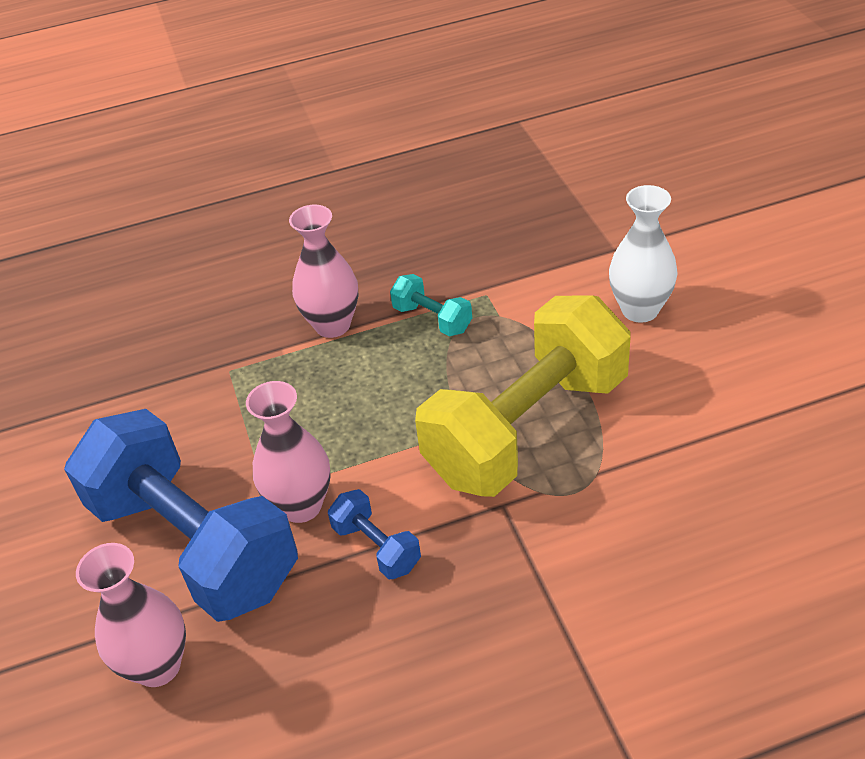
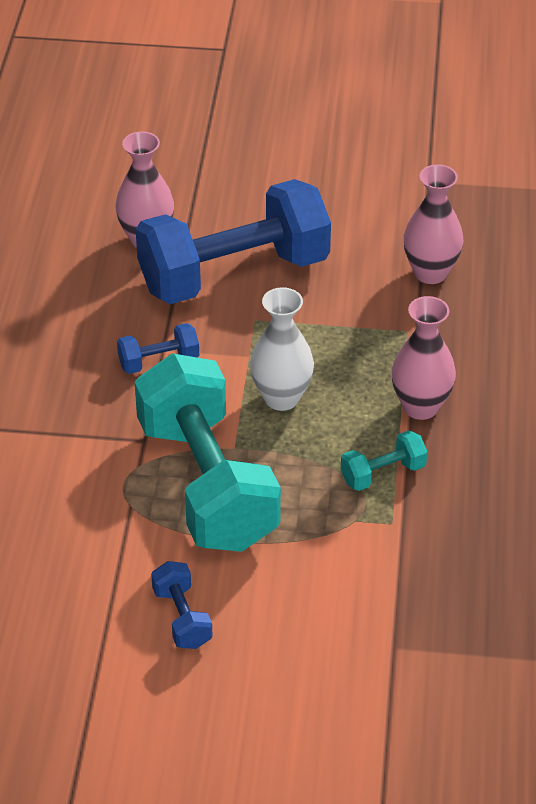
camera: 110 degrees right, 0 degrees up
pink vase [246,381,331,523] -> pink vase moved to [404,164,463,284]
yellow dumbbell [415,295,631,497] -> turquoise dumbbell [135,353,281,552]
white vase [609,185,678,323] -> white vase moved to [250,287,314,411]
none -> blue dumbbell [151,561,213,649]

